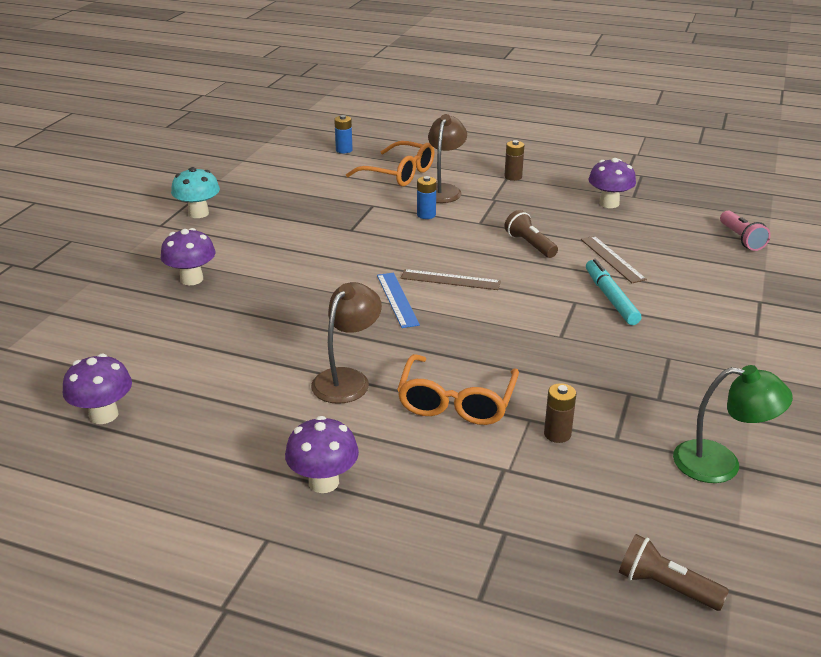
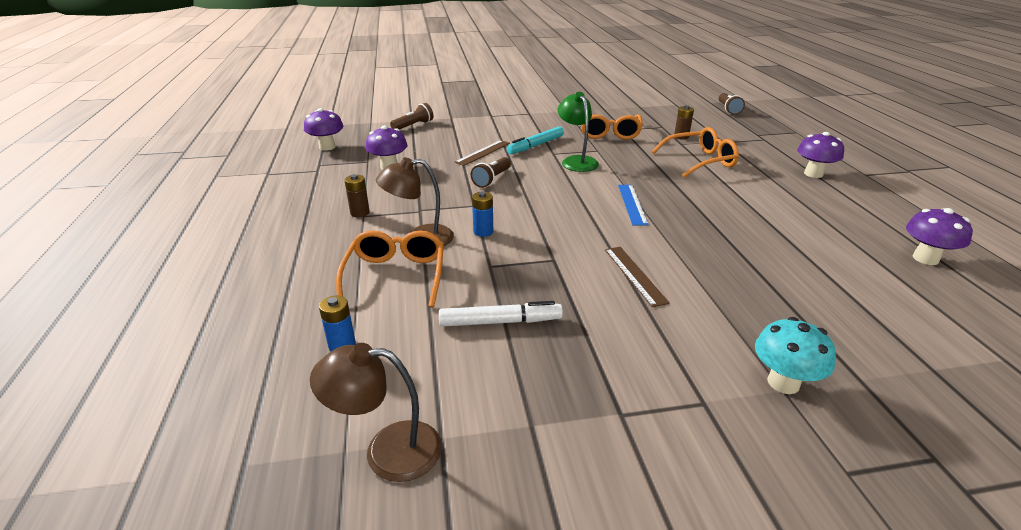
camera: 120 degrees left, 0 degrees up
purple mushroom [161,228,216,285] -> purple mushroom moved to [304,108,343,151]
turquoise mushroom [171,167,220,218] -> turquoise mushroom moved to [755,317,836,394]
brown lamp [311,282,382,404] -> brown lamp moved to [310,343,442,482]
blue ruler [377,273,420,328] -> blue ruler turned 45 degrees counterclockwise [618,185,649,225]
brown ruler [400,269,501,290] -> brown ruler moved to [605,247,670,307]
green lamp [673,365,793,483] -> green lamp moved to [558,92,599,172]
pink flashlight [720,211,771,251] -> brown flashlight [390,103,434,130]
none -> white marker [439,301,563,327]
none -> orange glasses [581,114,643,140]

